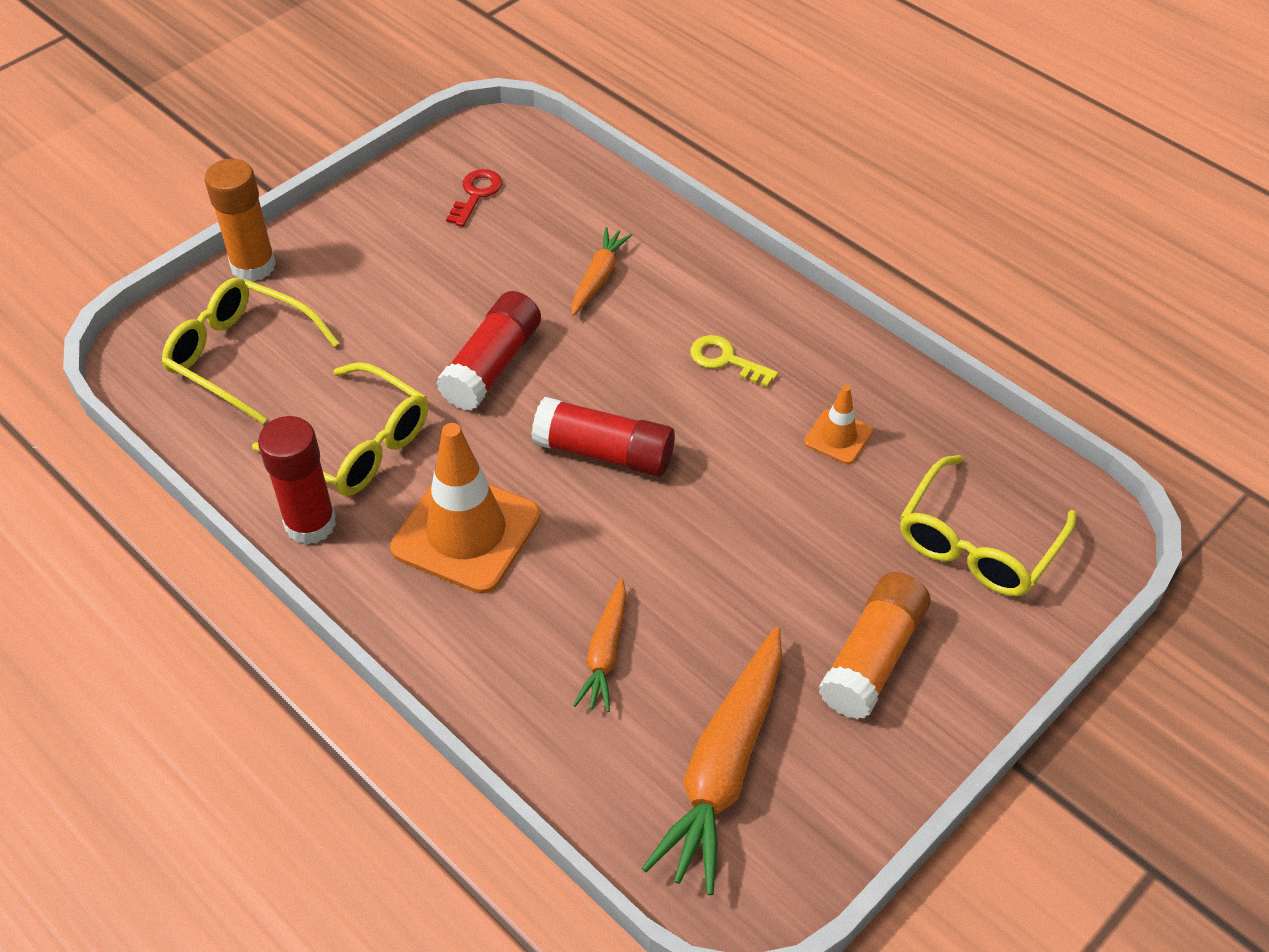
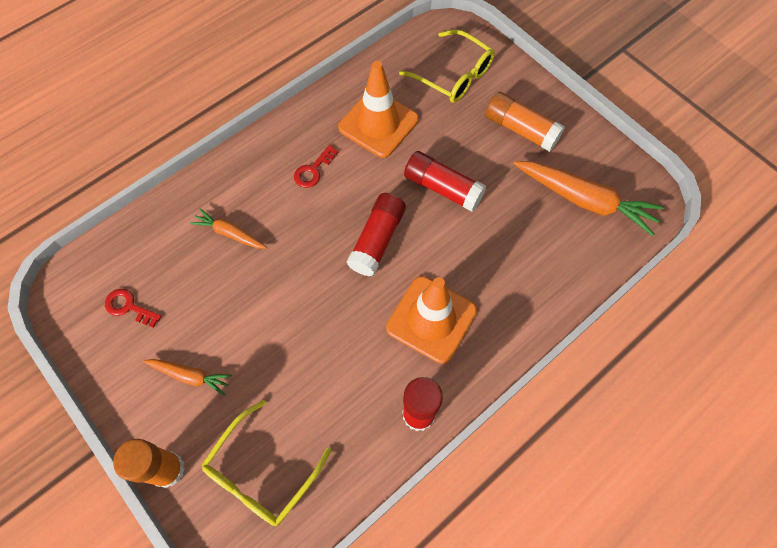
camera: 85 degrees left, 15 degrees up
yellow glasses [252,362,428,496] -> none
red glue stick [436,291,541,411] -> red glue stick moved to [404,151,486,212]
orange carrot [573,579,626,712] -> orange carrot moved to [143,359,232,396]
yellow key [690,335,778,387] -> red key [294,145,338,188]
orange traffic cone [804,385,873,464] -> orange traffic cone [338,61,419,158], size x2.06

